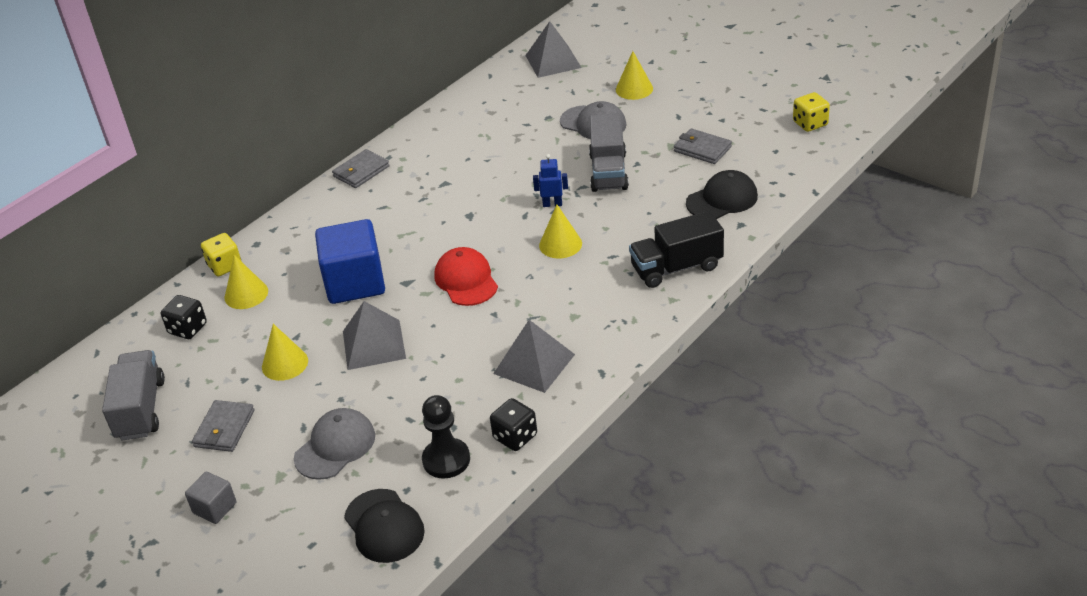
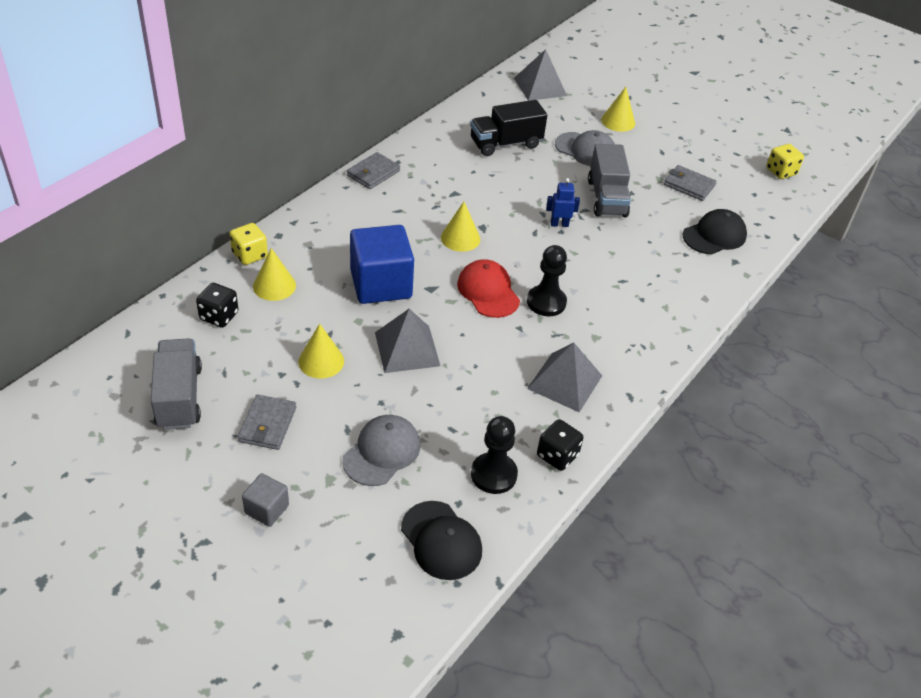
camera: 10 degrees left, 5 degrees up
yellow cone [539,205,582,259] -> yellow cone moved to [441,202,480,252]
black truck [629,211,724,288] -> black truck moved to [470,100,547,156]
none -> black pawn [527,245,567,316]

